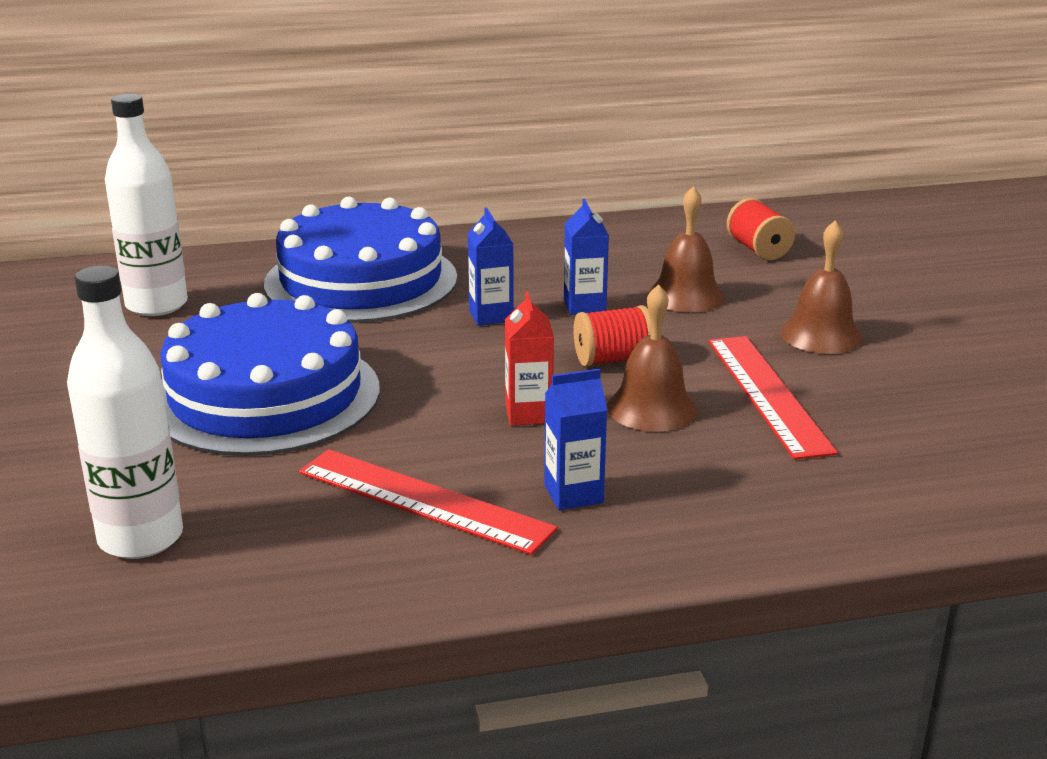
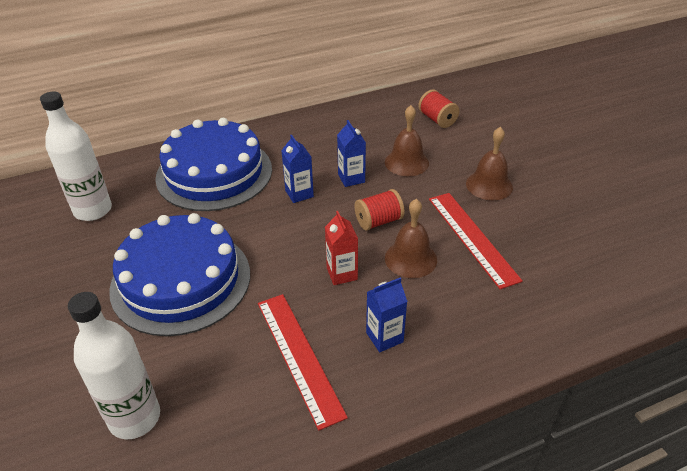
camera: 10 degrees left, 15 degrees up
red ruler [299,449,558,555] -> red ruler turned 45 degrees clockwise [258,294,348,431]

